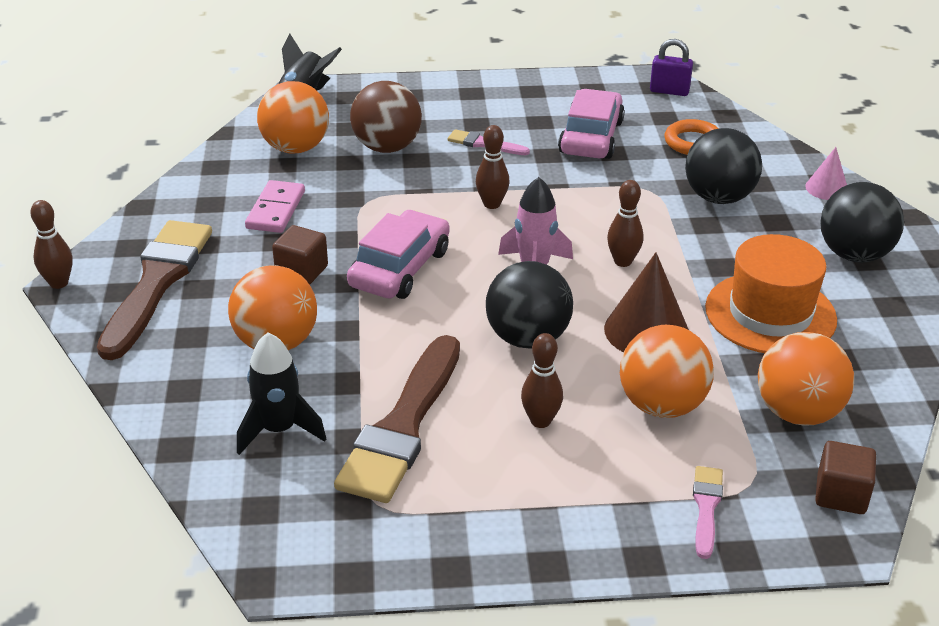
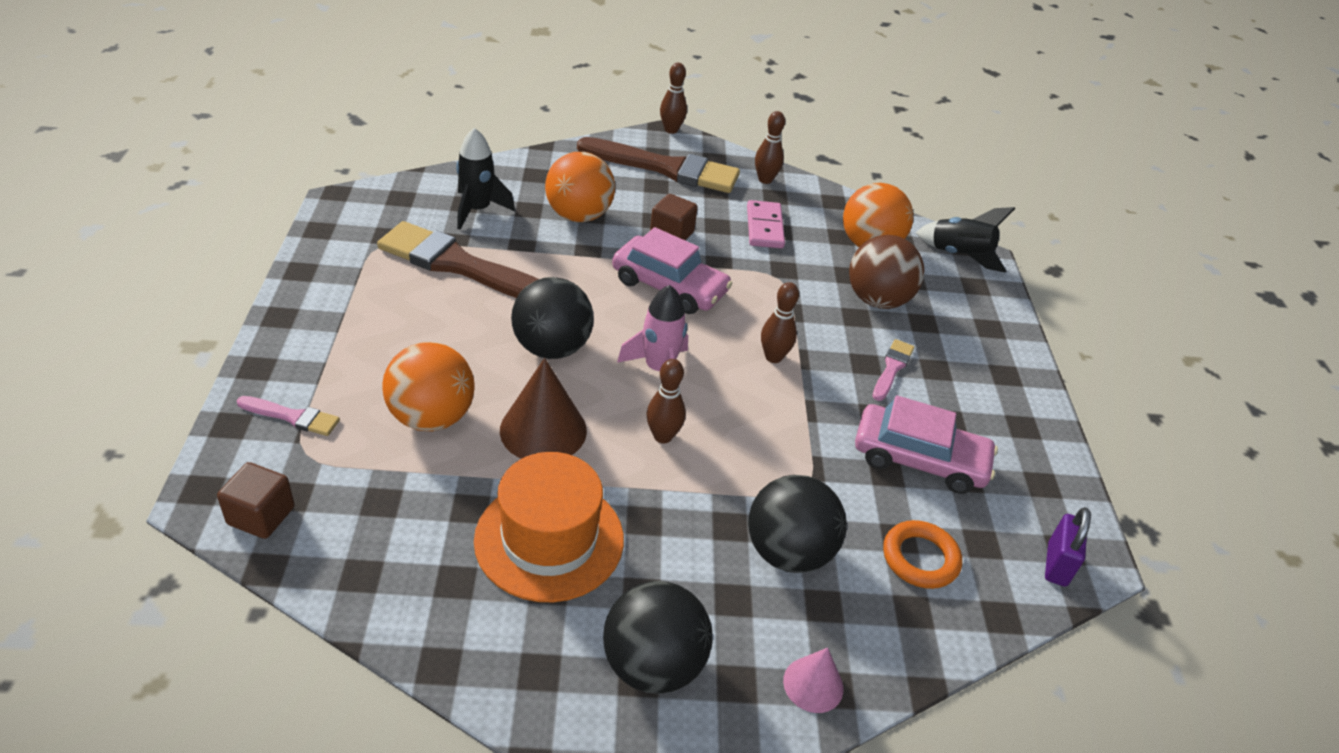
camera: 90 degrees right, 5 degrees up
pink domino [245,180,305,233] -> pink domino turned 75 degrees clockwise [747,200,785,249]
brown bowling pin [521,333,563,428] -> brown bowling pin moved to [755,111,785,184]
orange ball [758,332,854,426] -> none

